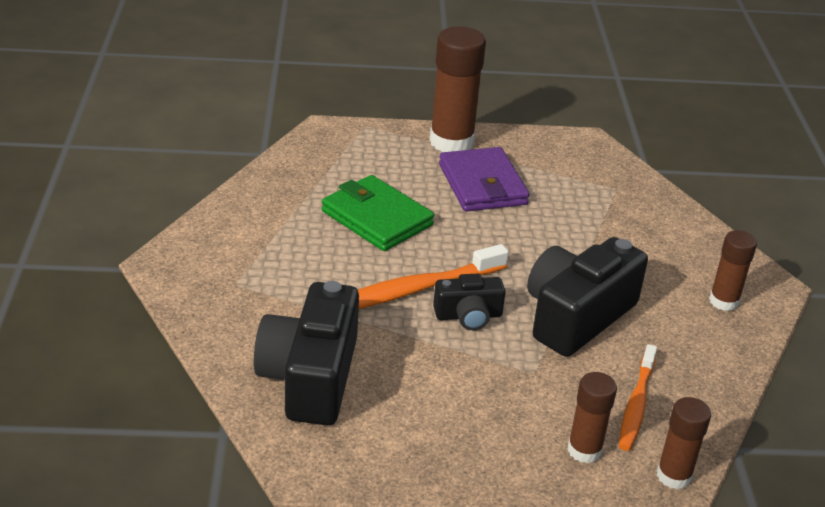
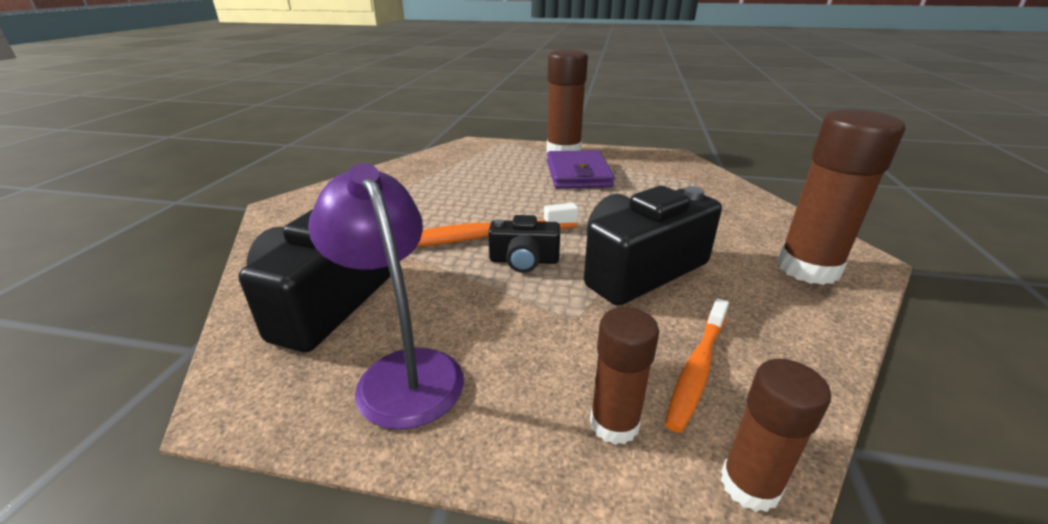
camera: 15 degrees right, 5 degrees down
green wallet [322,175,434,251] -> none
brown glue stick [709,230,757,311] -> brown glue stick [777,110,905,285], size x1.76
none -> purple lamp [308,164,464,430]

